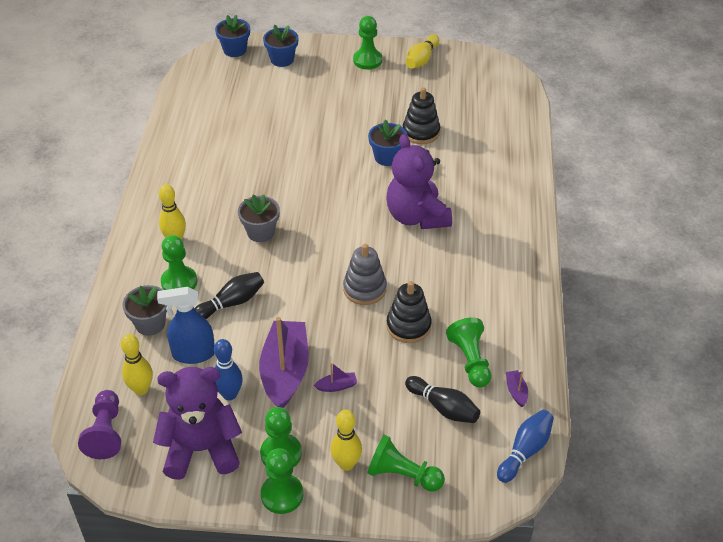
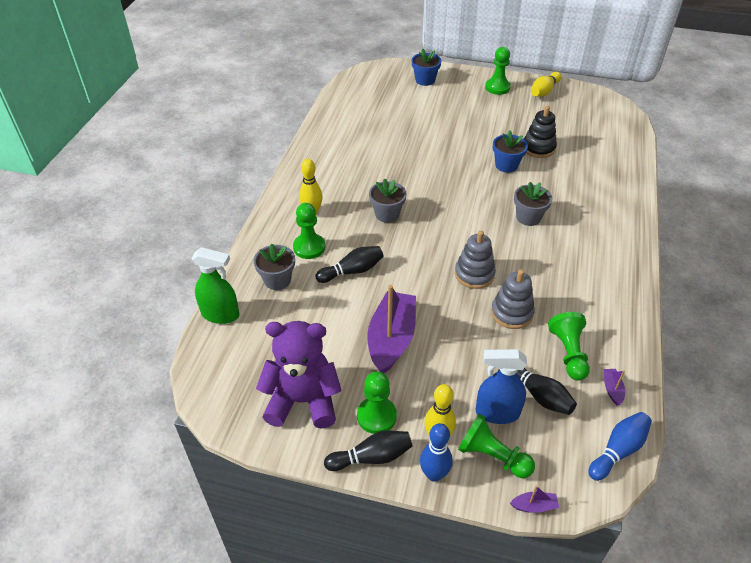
camera: 10 degrees right, 0 degrees up
purple pawn [78,390,121,459] -> none
yellow bowling pin [121,334,153,395] -> none
blue spray bottle [157,287,215,364] -> blue spray bottle moved to [475,349,527,424]
blue bowling pin [214,339,243,400] -> blue bowling pin moved to [420,423,453,482]
blue flower pot [215,15,250,57] -> none
green pawn [261,448,303,514] -> black bowling pin [324,431,413,471]
purple boat [314,362,357,392] -> purple boat moved to [510,485,559,513]
purple teddy bear [386,134,452,229] -> grey flower pot [514,182,552,226]
black stacking toy [386,281,432,343] -> grey stacking toy [491,269,535,329]
none -> green spray bottle [191,247,239,324]

